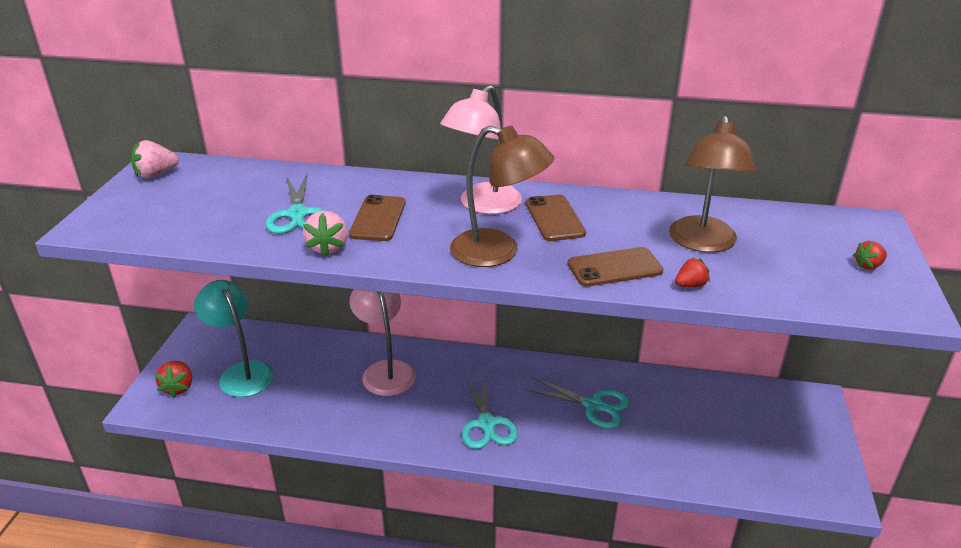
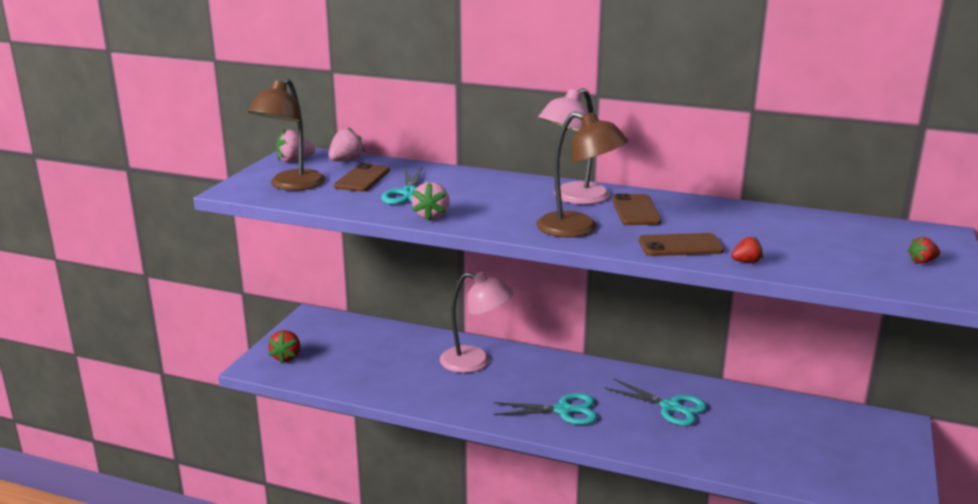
camera: 10 degrees right, 10 degrees down
turquoise lamp [194,280,274,397] -> none
brown phone [349,195,406,241] -> brown phone moved to [334,163,390,192]
pink lamp [350,289,416,396] -> pink lamp turned 120 degrees clockwise [440,272,513,373]
turquoise scissors [462,375,518,449] -> turquoise scissors turned 90 degrees counterclockwise [494,393,597,425]
brown lamp [669,115,756,253] -> brown lamp moved to [248,78,325,191]
none -> pink strawberry [328,127,365,161]

